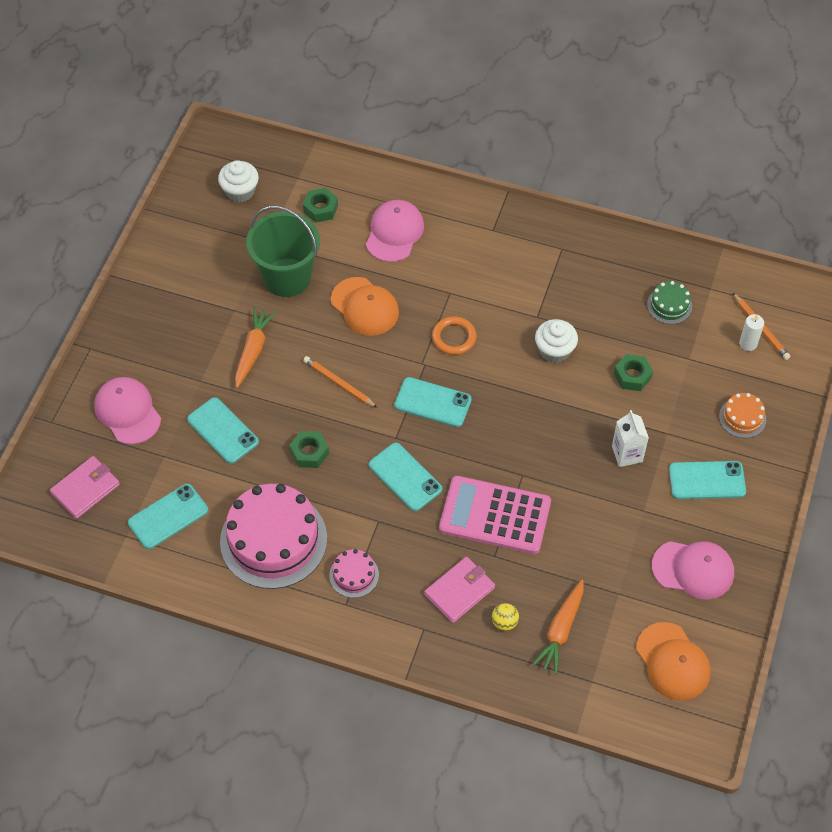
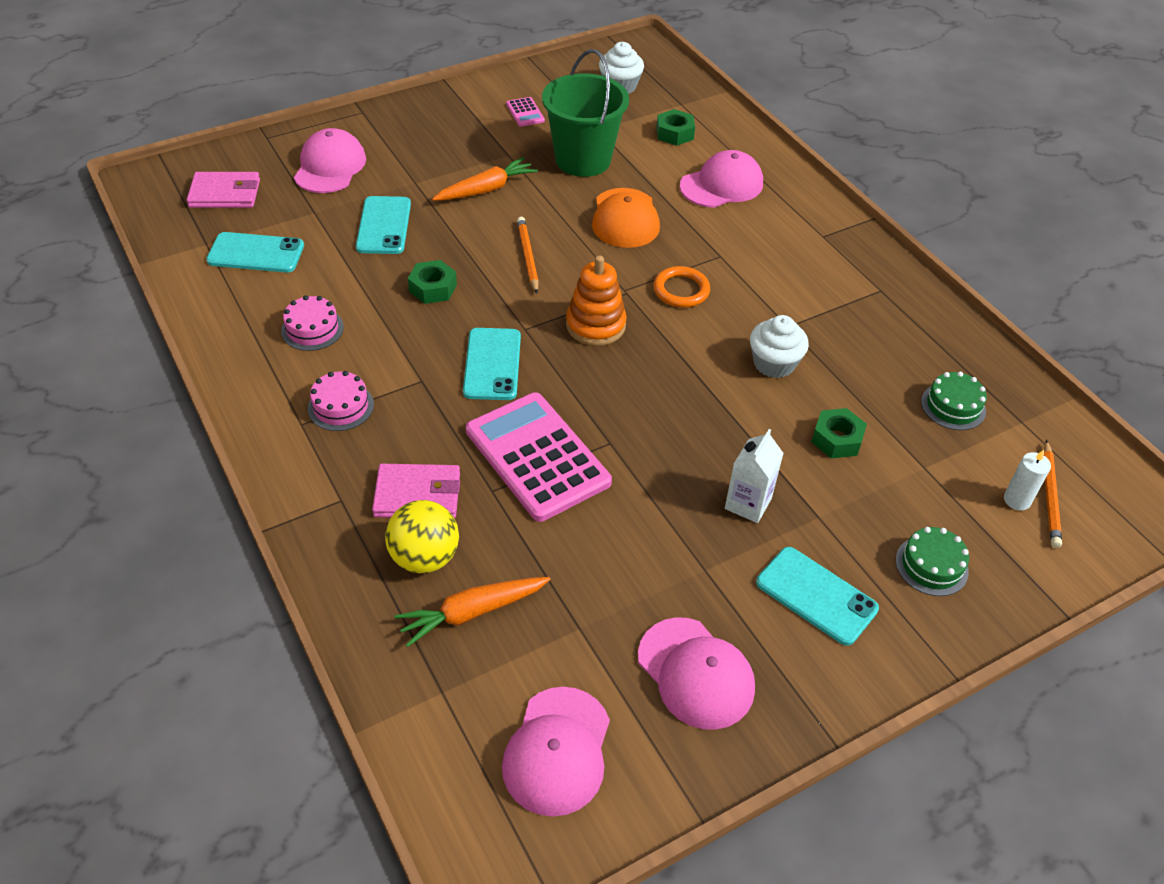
camera: 40 degrees right, 10 degrees down
pink cake [220,484,327,589] -> pink cake [281,295,344,351], size x0.46
turquoise phone [394,377,472,427] -> orange stacking toy [566,255,627,346]
yellow ball [492,603,519,631] -> yellow ball [385,500,459,573], size x1.82
orange cap [636,622,710,700] -> pink cap [502,687,610,817]
orange cake [719,393,766,438] -> green cake [896,527,969,596]
none -> pink calculator [506,97,545,127]

